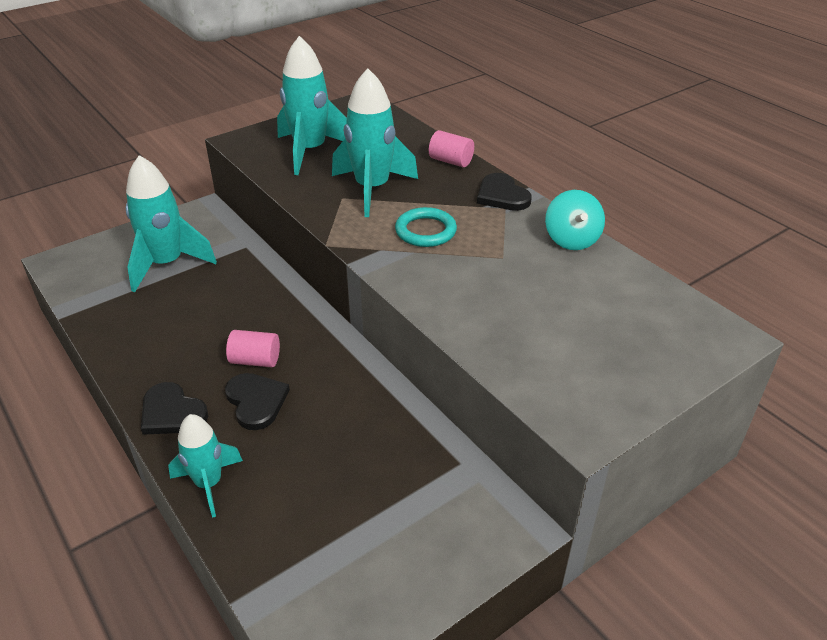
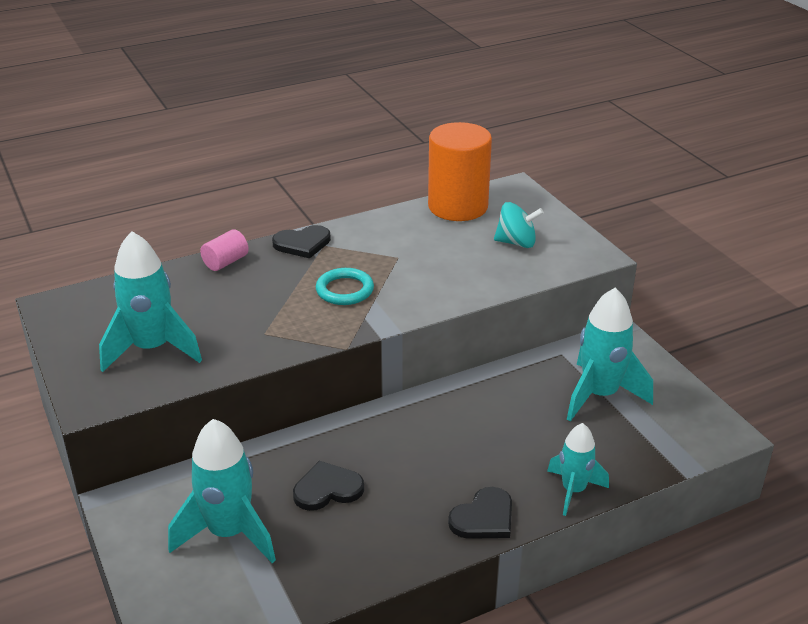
camera: 80 degrees left, 5 degrees down
black heart [225,373,290,430] -> black heart moved to [293,461,364,511]
pink cylinder [226,330,280,367] -> none
turquoise rocket [332,68,418,217] -> turquoise rocket moved to [567,288,653,422]
turquoise spinning top [545,190,605,250] -> turquoise spinning top moved to [494,202,544,248]
none -> orange cylinder [428,122,492,221]

